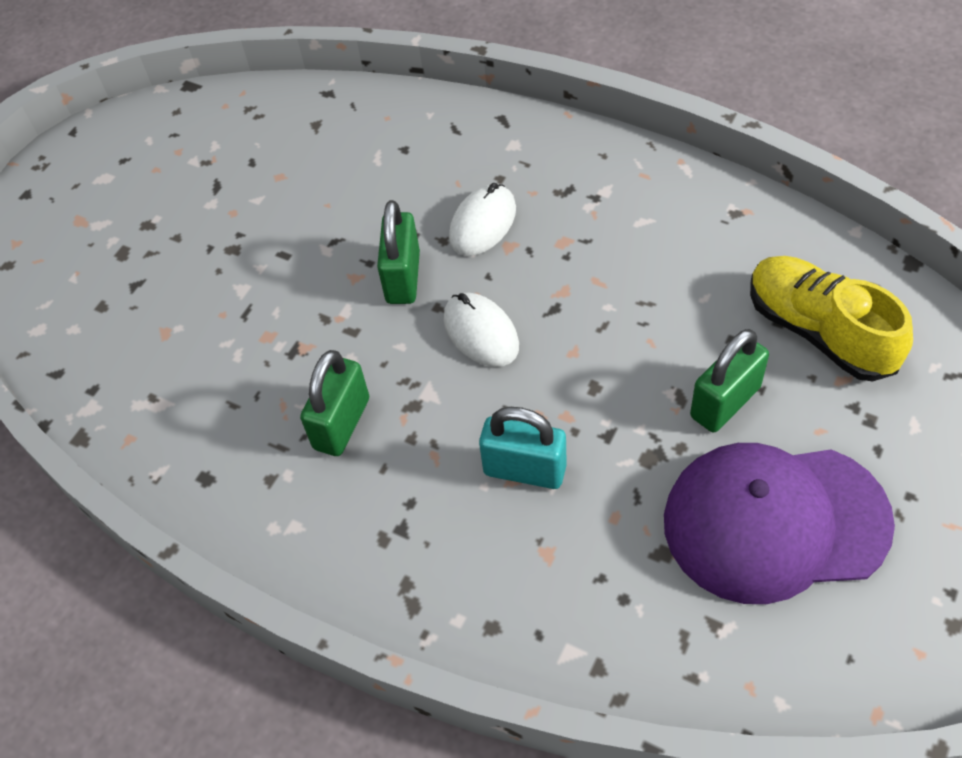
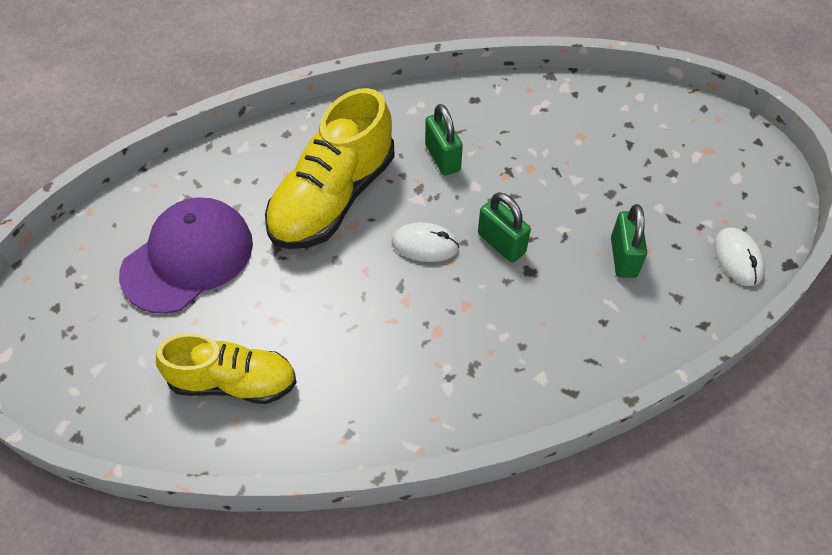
camera: 130 degrees right, 0 degrees up
white mouse [449,183,516,256] -> white mouse moved to [714,228,765,286]
turquoise padlock [479,407,567,489] -> yellow shoe [265,88,395,249]
green padlock [690,329,769,432] -> green padlock moved to [611,204,647,278]

